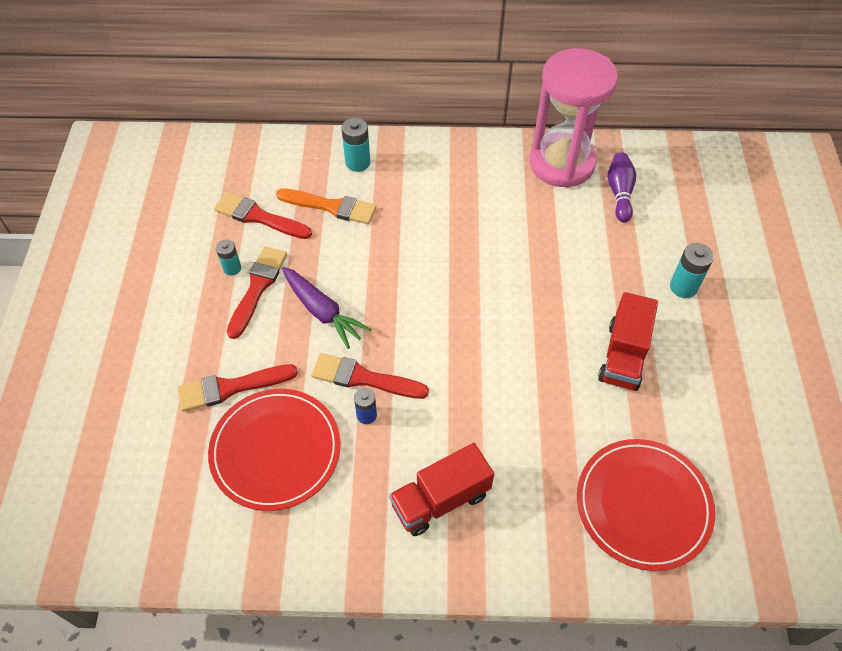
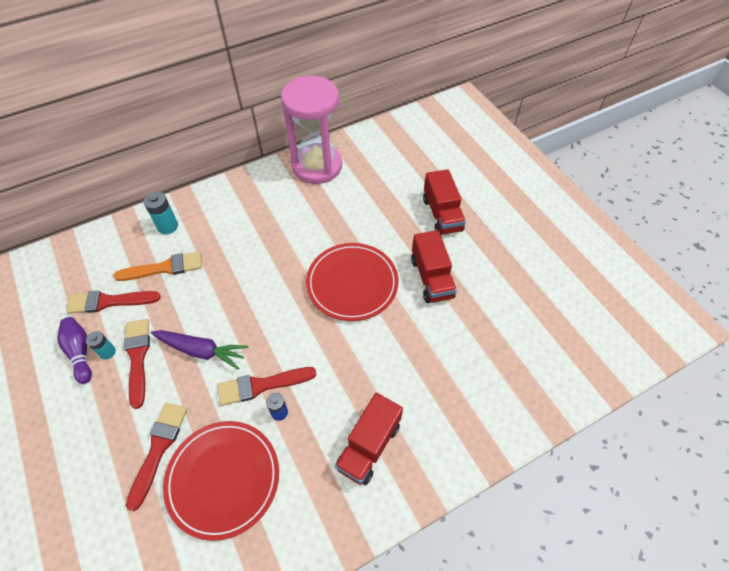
camera: 30 degrees left, 0 degrees up
red brush [177,364,298,412] -> red brush turned 150 degrees clockwise [126,403,187,511]
red plate [577,439,715,571] -> red plate moved to [306,243,399,321]
purple bowling pin [608,152,636,223] -> purple bowling pin moved to [58,317,92,384]
turquoise battery [670,243,714,298] -> red truck [423,169,466,235]

